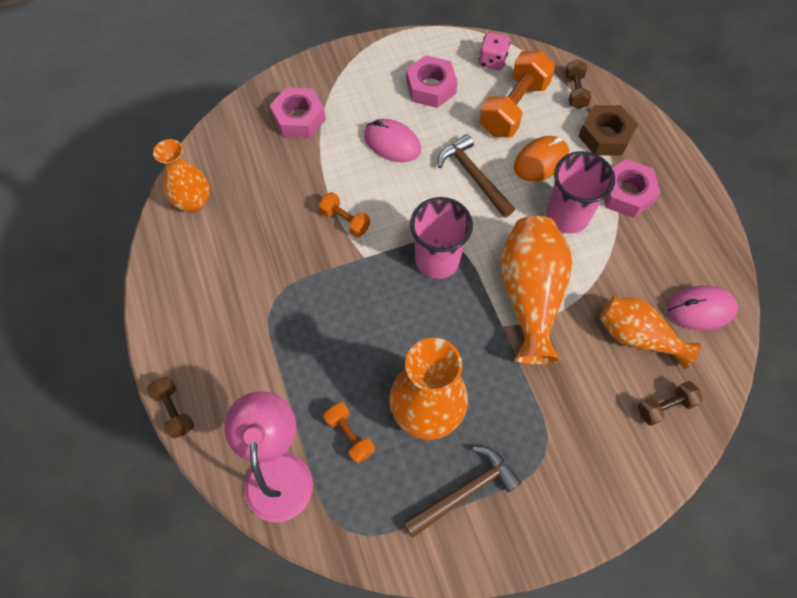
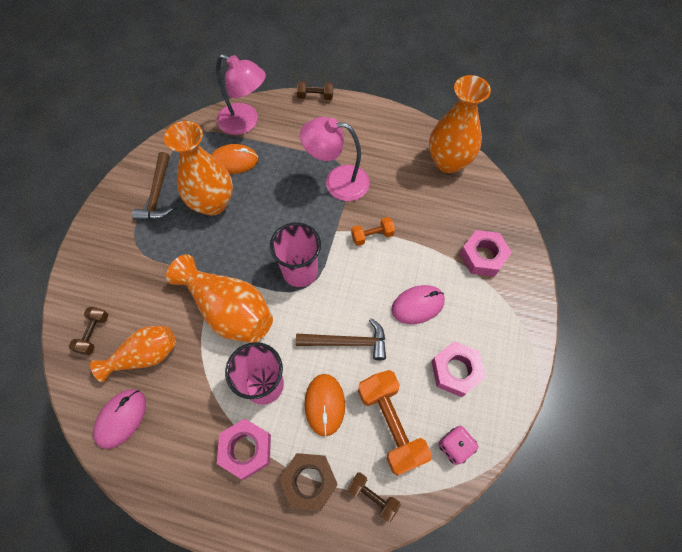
camera: 125 degrees right, 0 degrees up
orange vase [153,139,210,213] -> orange vase [429,75,491,173], size x1.51
orange dumbbell [323,402,375,464] -> orange mouse [211,144,258,174]
none -> pink lamp [300,117,370,201]

